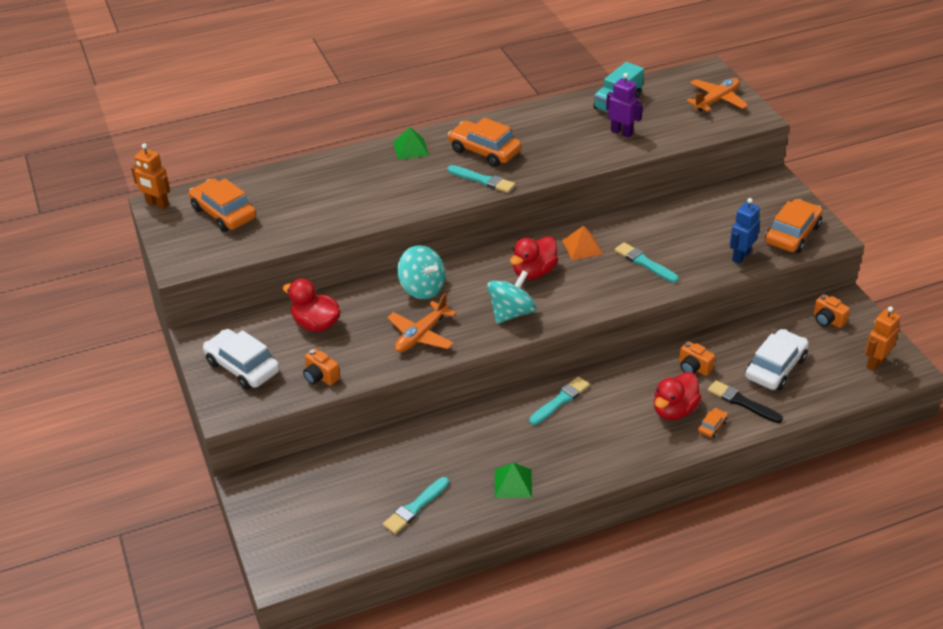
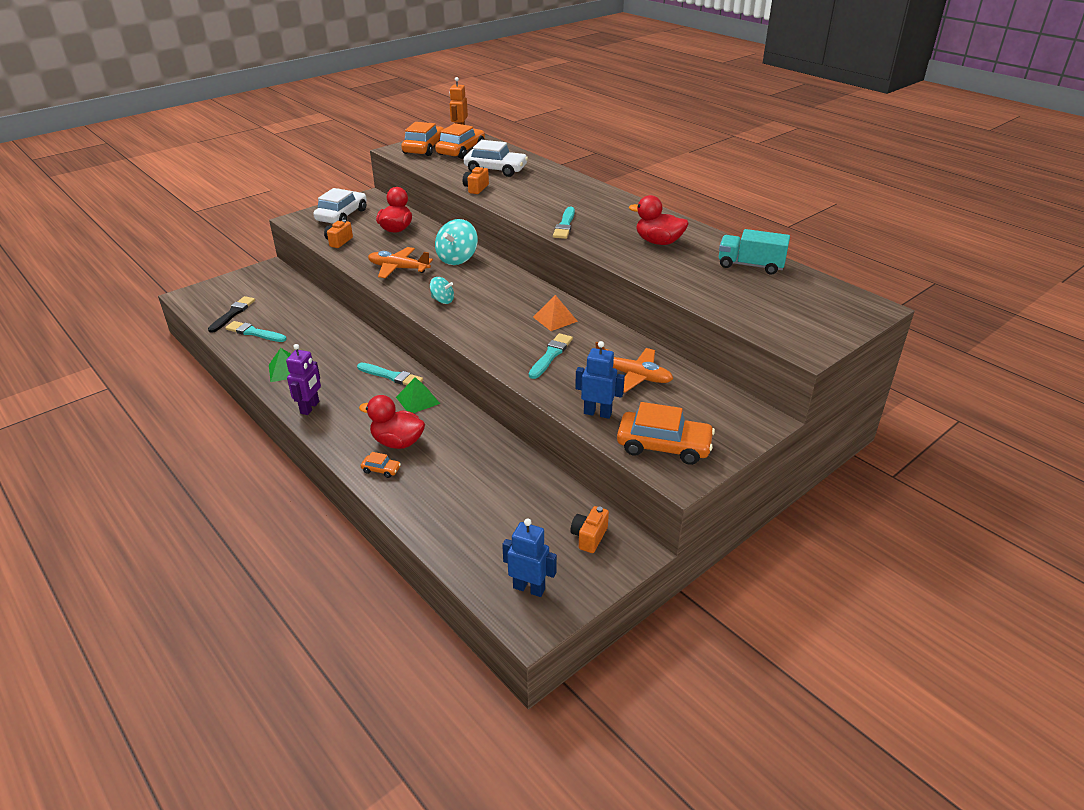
camera: 70 degrees right, 5 degrees down
green pyramid [393,127,429,160] -> green pyramid moved to [396,377,440,413]
orange car [448,118,521,167] -> orange car moved to [401,122,444,156]
turquoise spinning top [487,270,536,324] -> turquoise spinning top [430,277,454,304], size x0.59
red duck [510,236,558,279] -> red duck moved to [629,195,689,245]
purple robot [606,73,643,138] -> purple robot moved to [286,344,321,415]
orange camera [679,341,715,376] -> orange camera moved to [463,166,489,194]
orange plane [686,78,748,112] -> orange plane moved to [596,342,673,393]
black brush [708,380,783,423] -> black brush moved to [208,296,255,333]
white car [745,329,809,390] -> white car moved to [464,140,528,177]
orange robot [865,306,900,371] -> blue robot [502,518,557,597]

